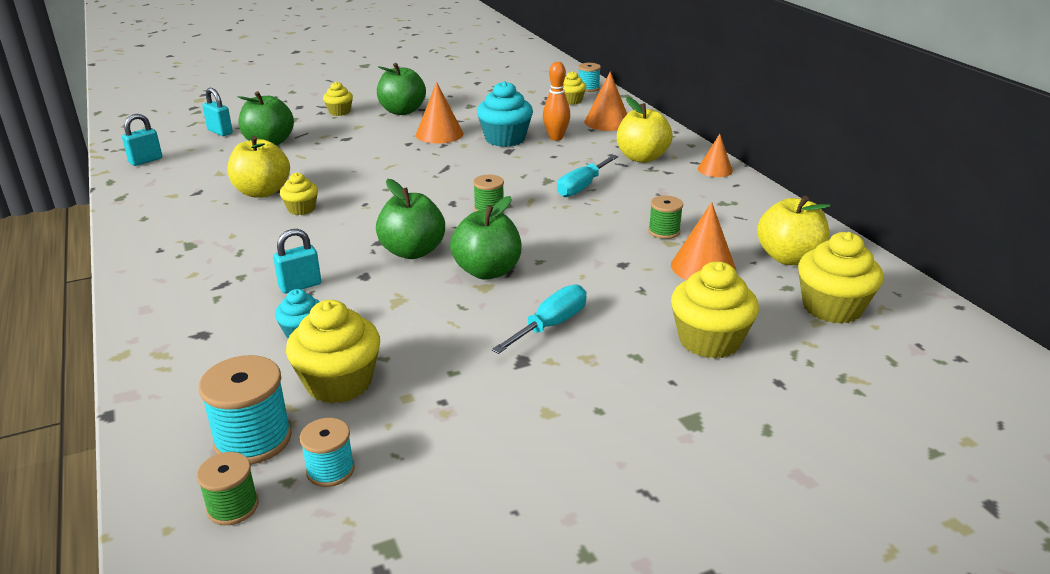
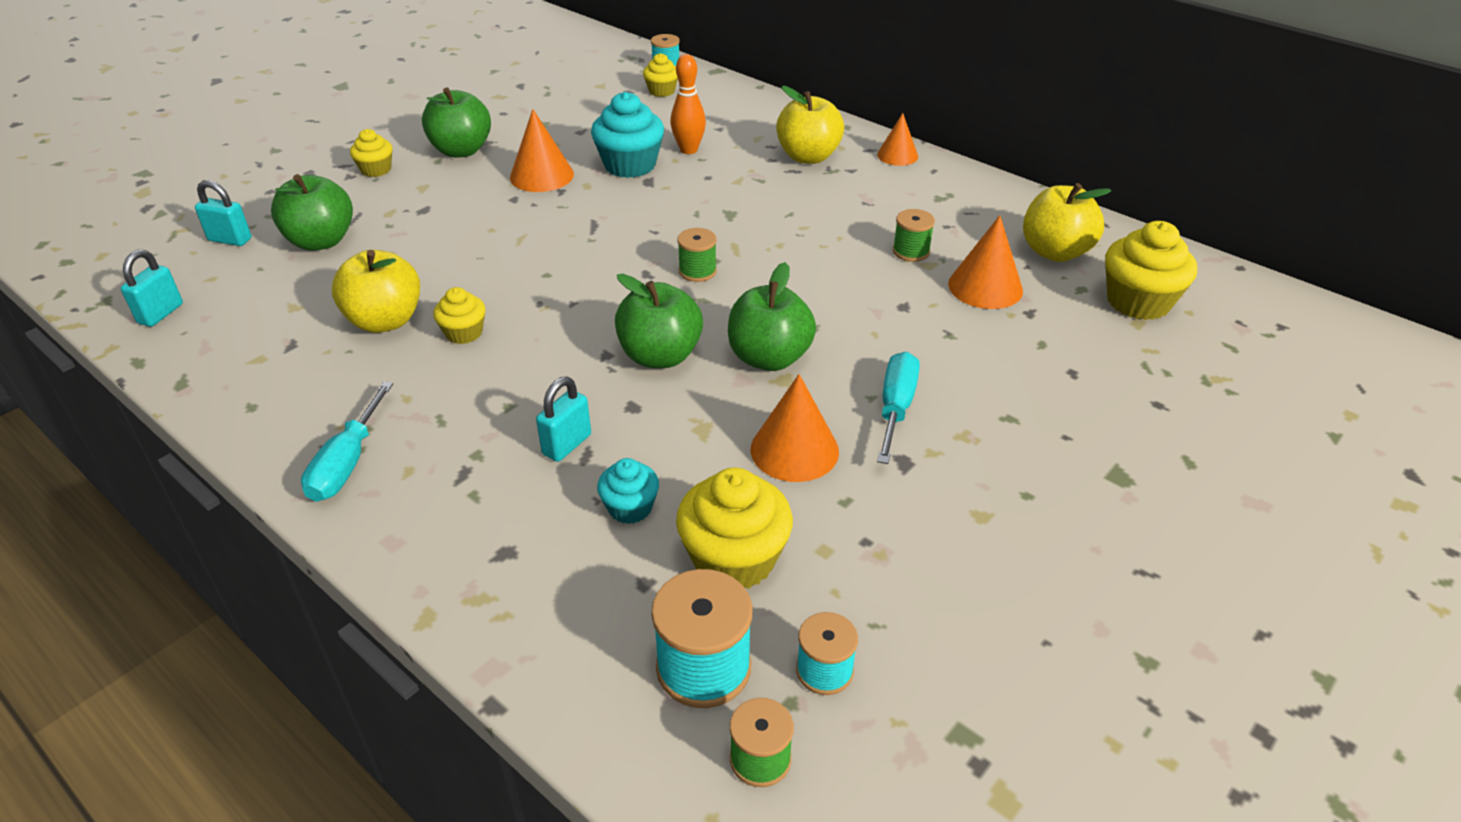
camera: 25 degrees left, 10 degrees up
turquoise screwdriver [557,155,618,197] -> turquoise screwdriver moved to [301,382,393,502]
orange cone [584,71,627,131] -> orange cone moved to [751,374,839,482]
yellow cupcake [671,261,759,359] -> none

